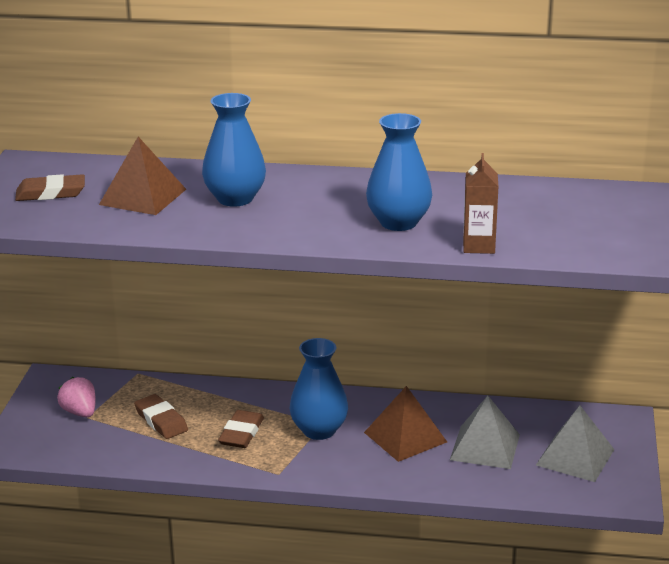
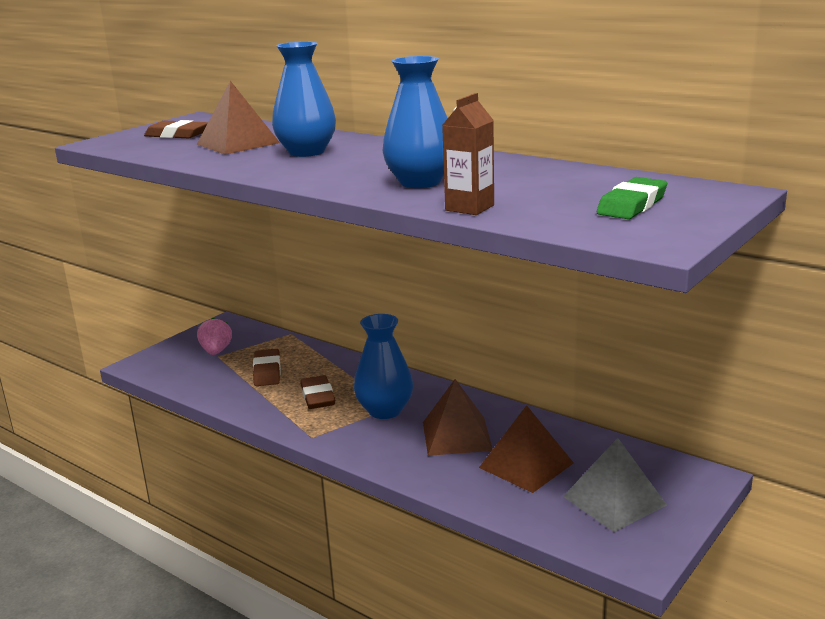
camera: 30 degrees right, 5 degrees down
brown eraser [218,410,264,448] -> brown eraser turned 60 degrees counterclockwise [300,375,335,409]
grey pyramid [450,396,520,469] -> brown pyramid [479,405,574,493]
none -> green eraser [597,177,667,219]

